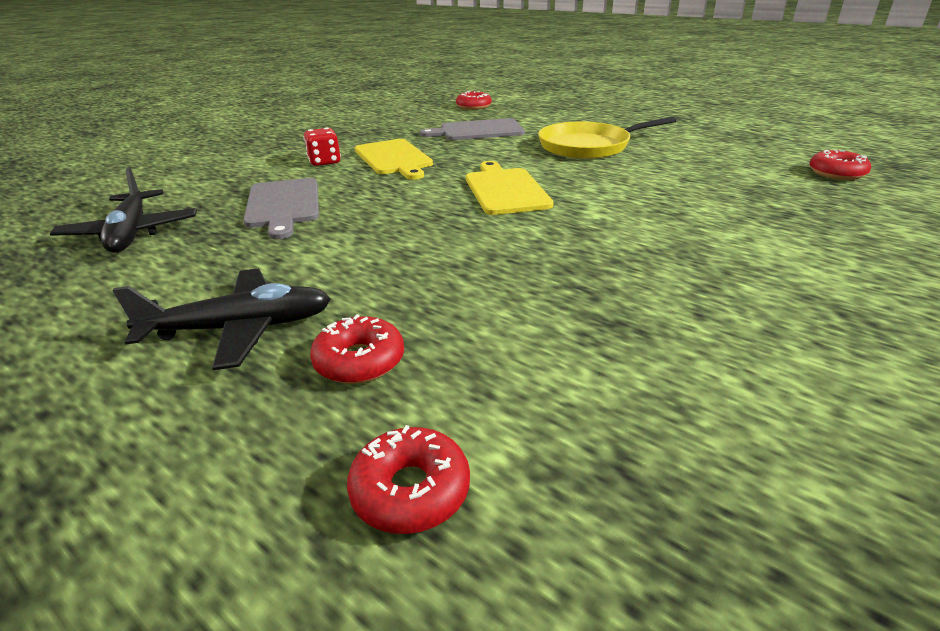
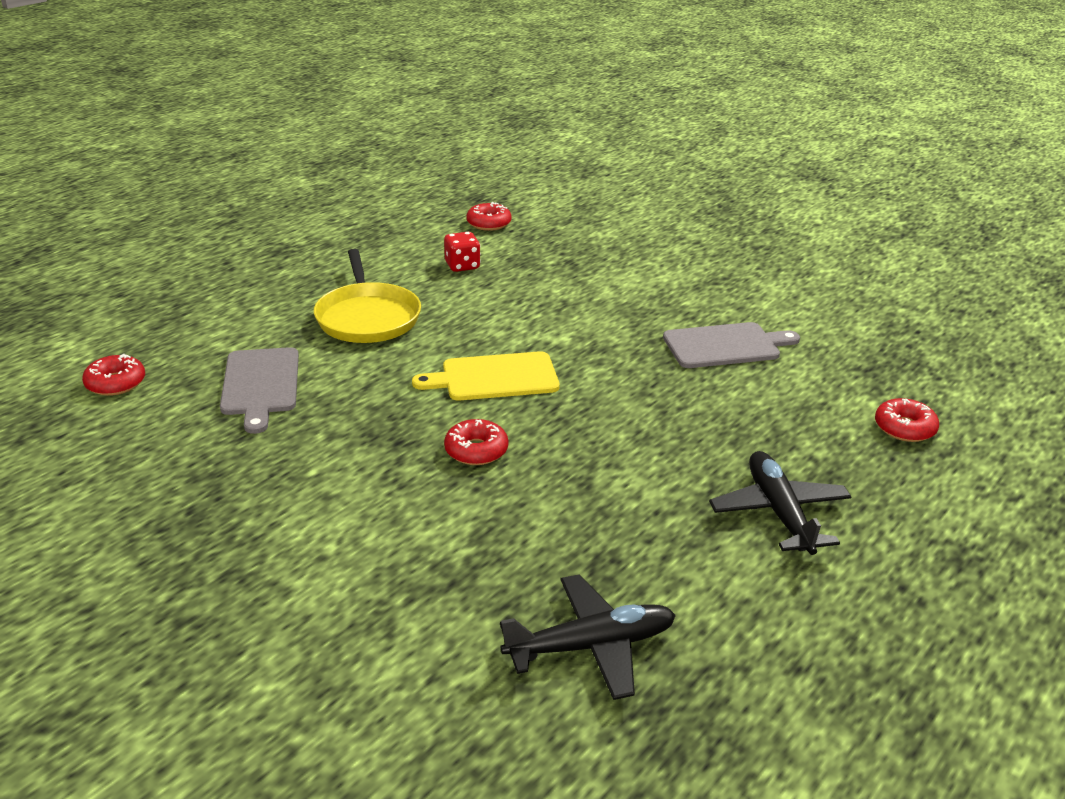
camera: 90 degrees left, 0 degrees up
grey cutting board [243,178,319,239] -> grey cutting board moved to [663,322,800,368]
red dice [304,127,341,166] -> red dice moved to [444,232,480,272]
red donut [310,314,404,384] -> red donut moved to [444,419,508,465]
yellow cutting board [355,139,433,180] -> none

